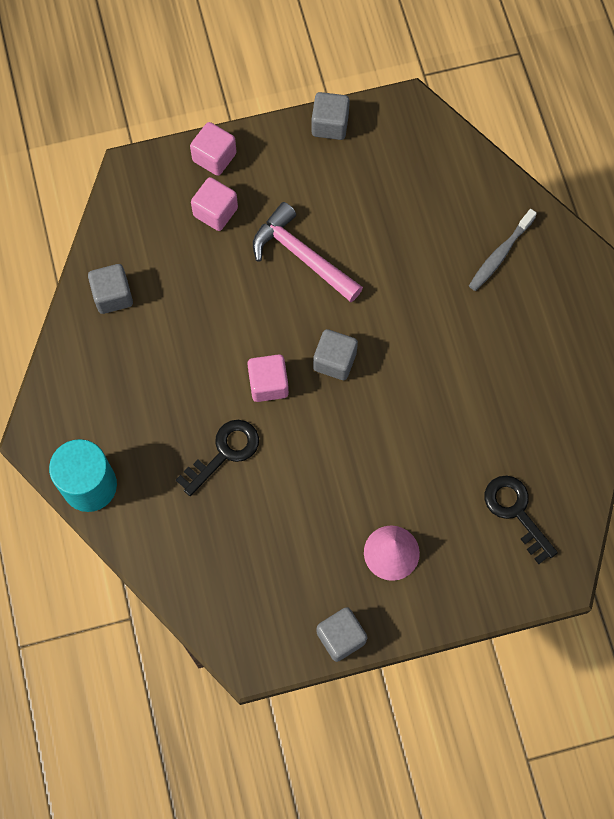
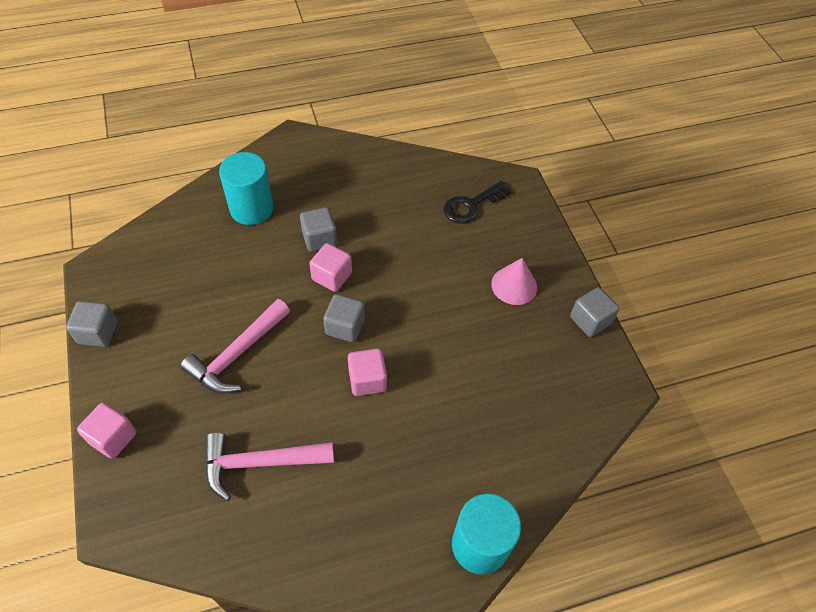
camera: 95 degrees left, 15 degrees down
grey cube [88,264,133,314] -> grey cube moved to [300,207,337,252]
black key [176,420,259,496] -> none
pink cube [191,177,238,231] -> pink cube moved to [309,243,352,292]
grey toothbrush [469,209,537,291] -> turquoise cylinder [219,152,274,225]
none -> pink hammer [205,432,334,501]

